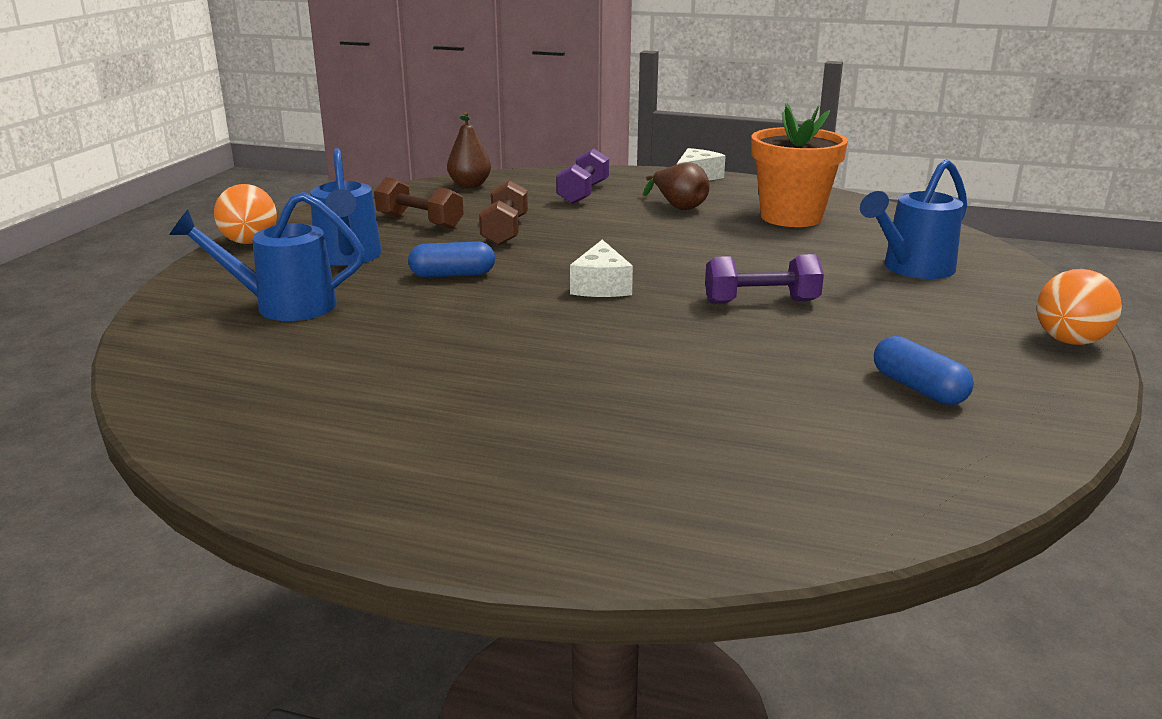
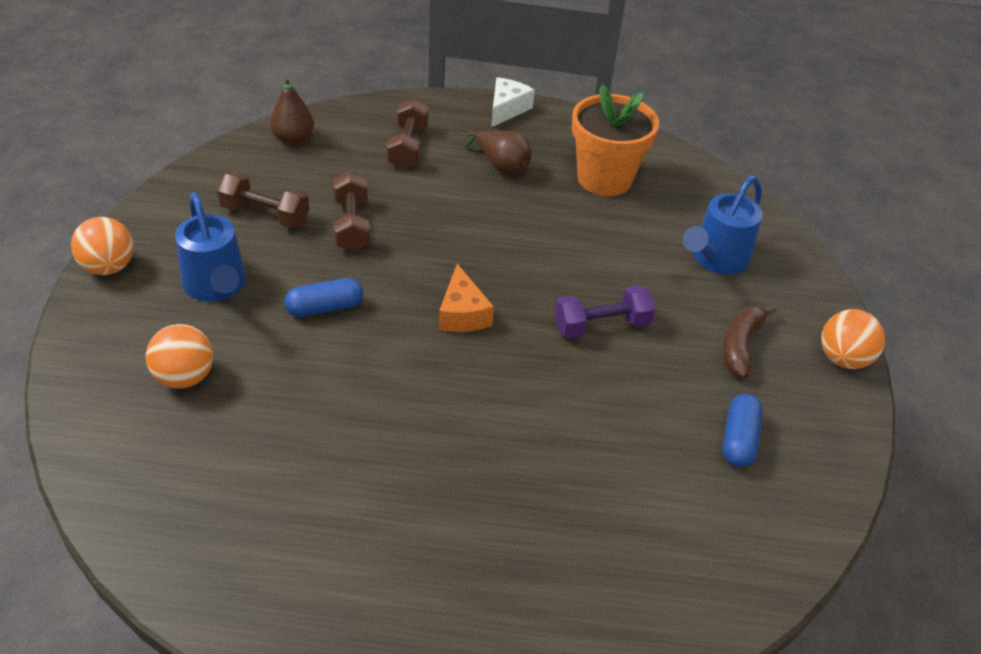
camera: 15 degrees left, 20 degrees up
blue watering can [169,192,365,321] -> orange ball [146,324,213,389]
purple dumbbell [556,149,609,204] -> brown dumbbell [386,98,429,169]
white cheese [570,240,633,297] -> orange cheese [439,264,494,332]
blue capsule [874,336,974,405] -> blue capsule turned 60 degrees clockwise [723,394,763,467]
none -> brown banana [722,305,776,378]

